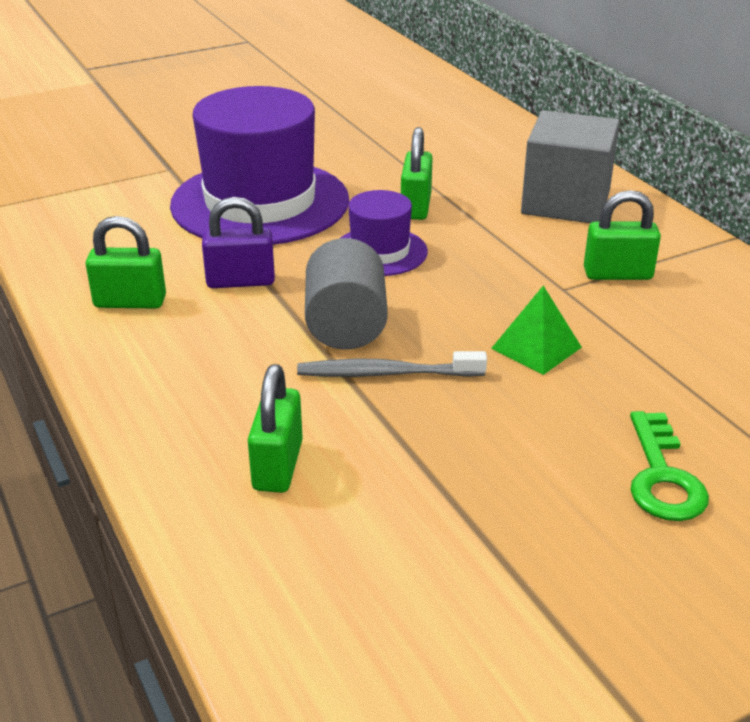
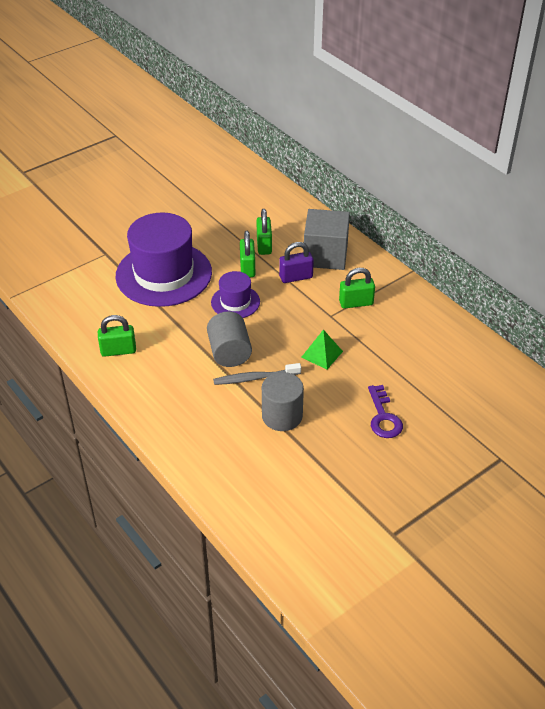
camera: 10 degrees left, 10 degrees up
purple padlock [202,197,275,288] -> purple padlock moved to [279,242,314,283]
green padlock [248,364,303,493] -> green padlock moved to [257,209,272,255]
green key [630,411,709,521] -> purple key [368,385,403,438]
none -> grey cylinder [262,372,304,431]

